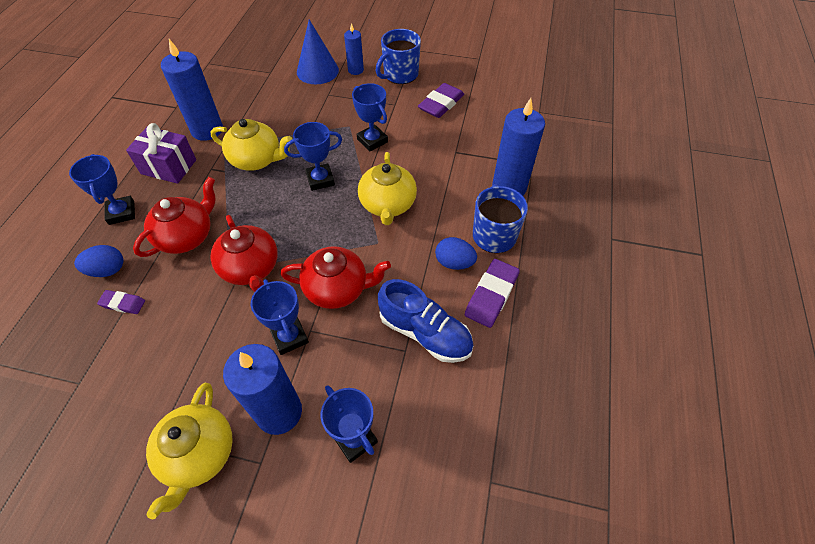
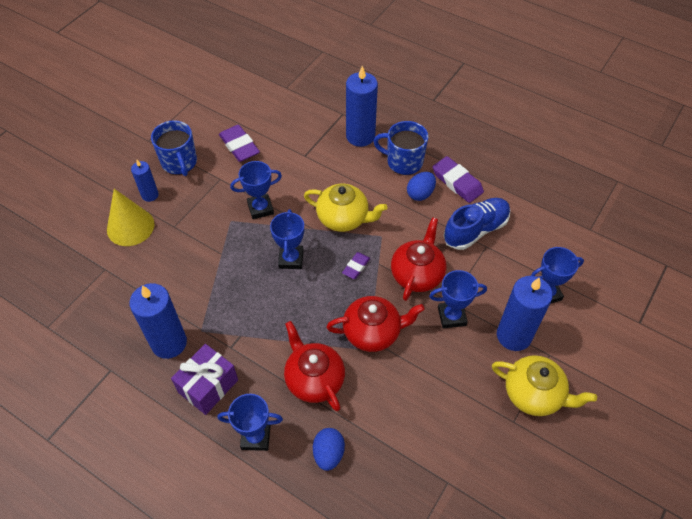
camera: 70 degrees left, 0 degrees up
purple eraser [97,290,145,314] -> purple eraser moved to [342,252,370,279]
yellow teapot [210,119,292,171] -> none
blue cone [297,19,339,84] -> yellow cone [107,189,154,246]

